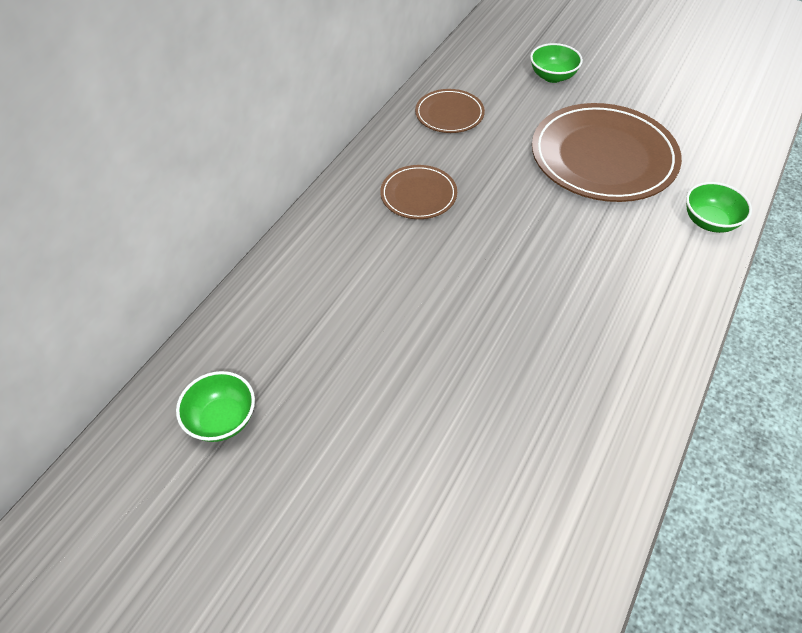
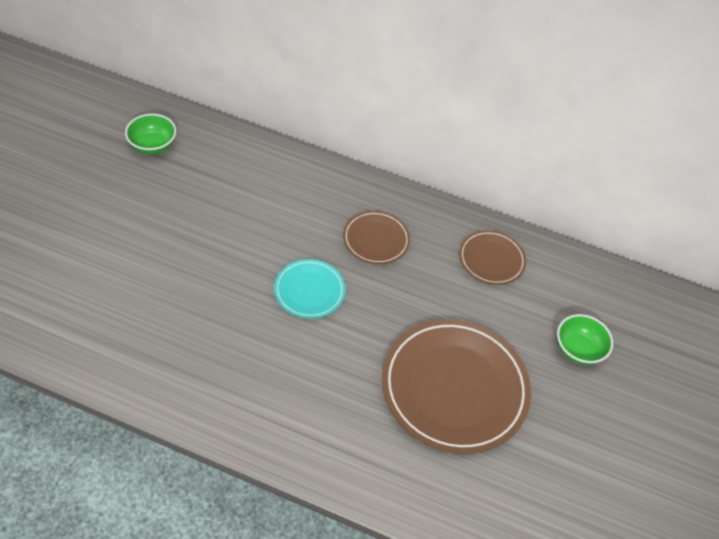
camera: 75 degrees right, 0 degrees up
green bowl [686,182,752,233] -> none
none -> turquoise plate [274,259,345,318]

